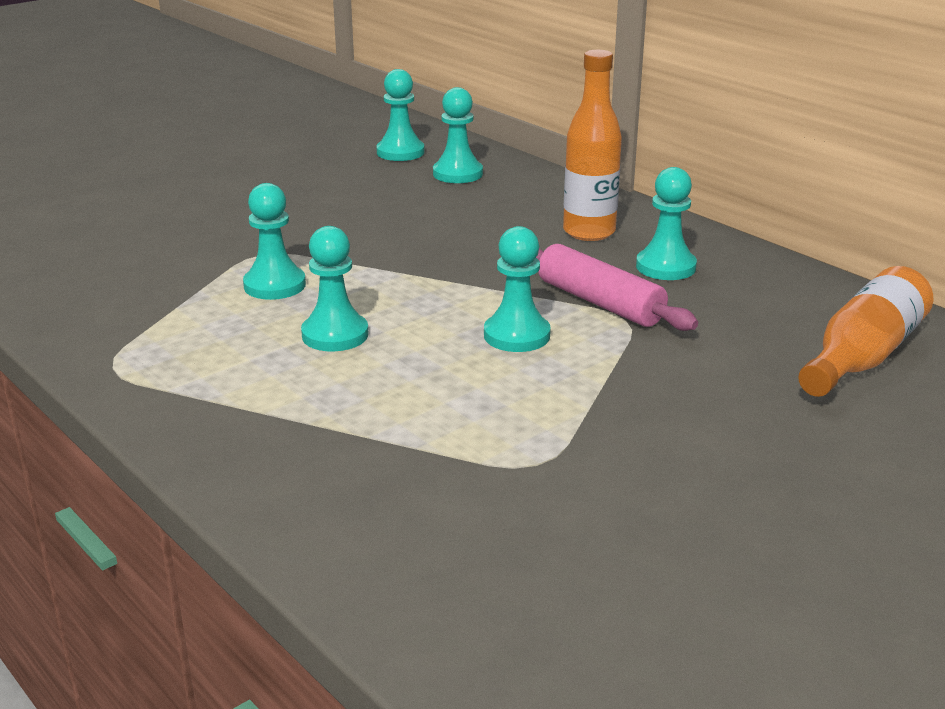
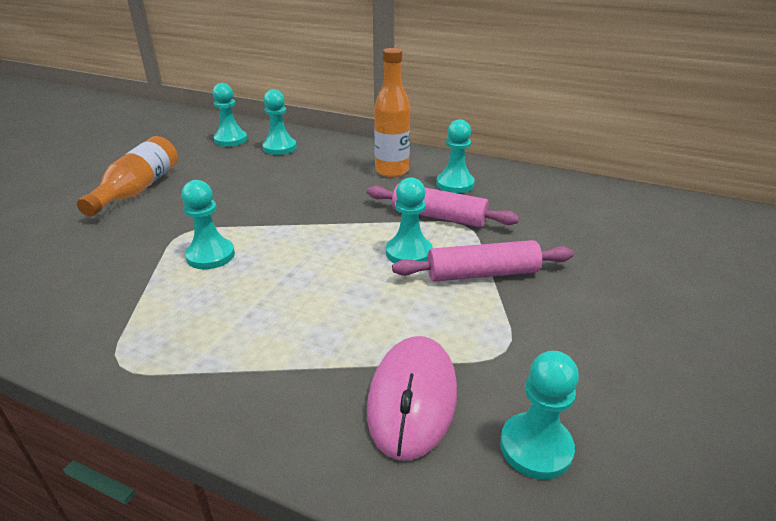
camera: 25 degrees left, 5 degrees up
turquoise pawn [301,226,369,351] -> turquoise pawn moved to [500,351,579,480]
orange bottle [798,266,934,397] -> orange bottle moved to [77,136,178,216]
none -> pink mouse [367,336,457,460]
none -> pink rolling pin [392,240,574,282]

